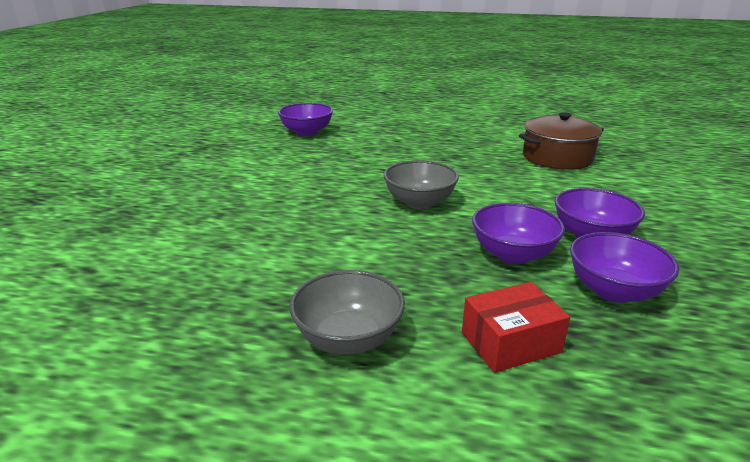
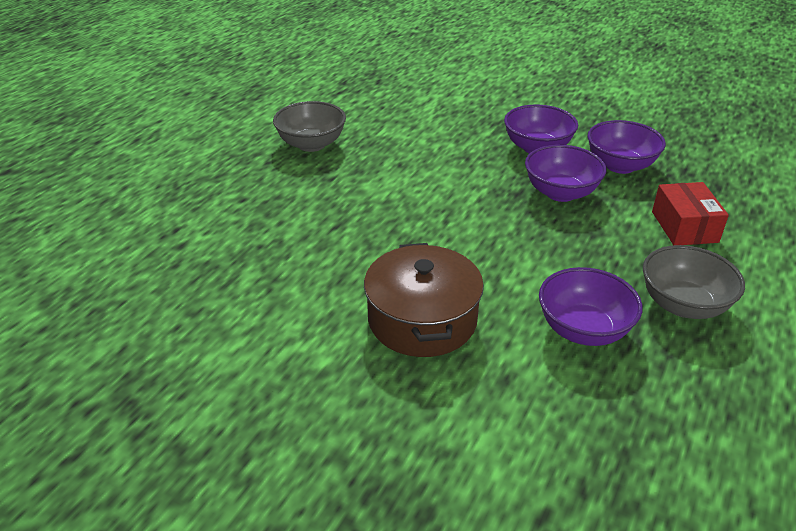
camera: 75 degrees left, 10 degrees up
purple bowl [278,103,333,136] -> purple bowl moved to [539,267,643,346]
grey bowl [384,160,459,209] -> grey bowl moved to [273,101,346,152]
brown pot [519,112,604,170] -> brown pot moved to [364,243,484,357]

